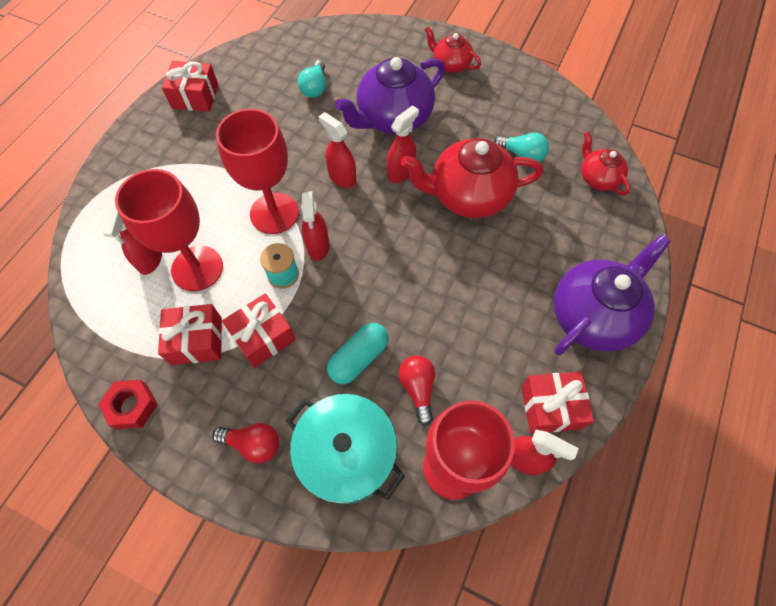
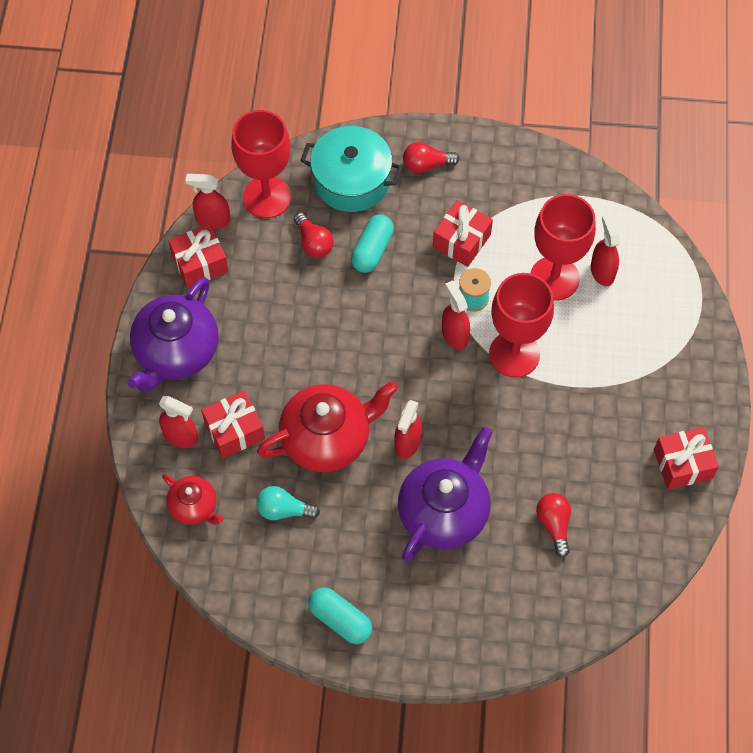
camera: 160 degrees right, 0 degrees up
red nut [98,380,158,429] -> none
red gift [158,304,222,365] -> red gift moved to [201,390,265,458]
turquoise light bulb [298,60,326,98] -> red light bulb [536,493,571,558]
red spray bottle [318,112,356,188] -> red spray bottle moved to [159,396,198,448]
red teapot [425,27,481,73] -> none
none -> turquoise capsule [308,587,372,644]

